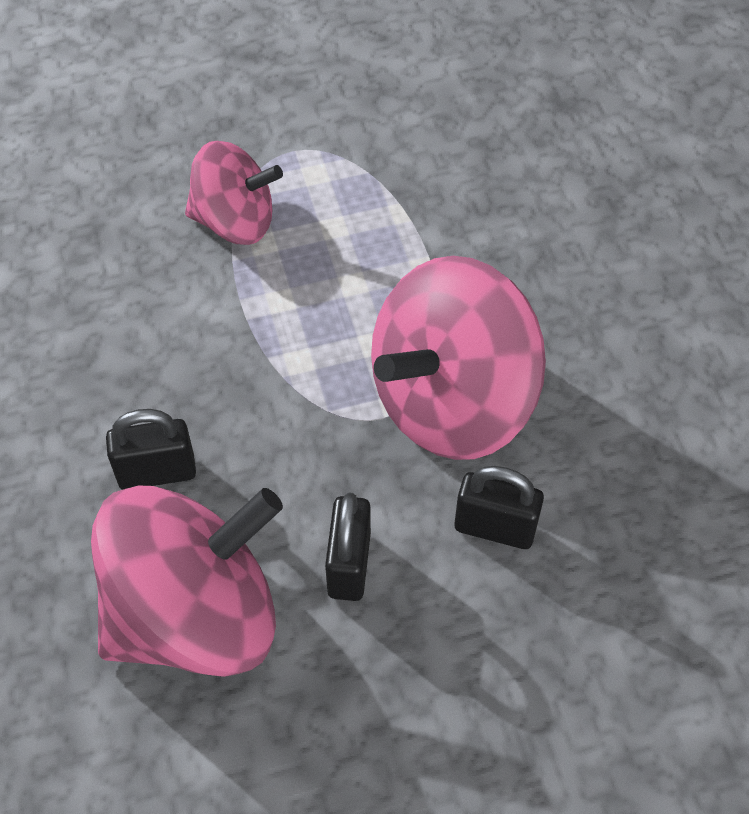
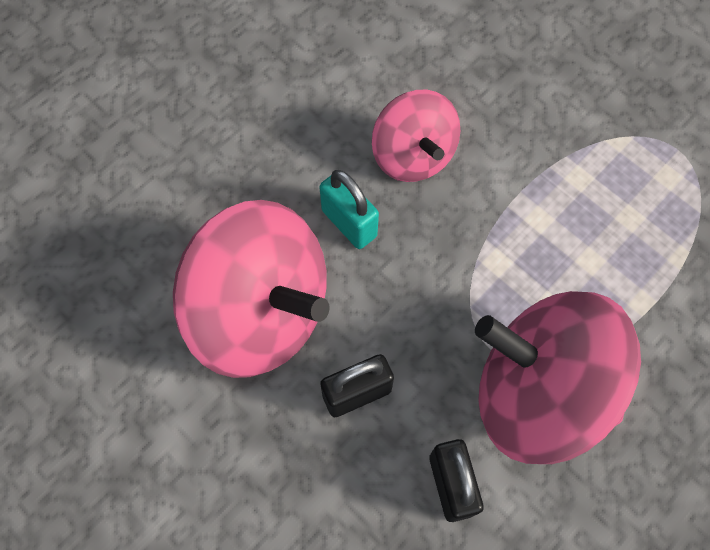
camera: 60 degrees right, 10 degrees up
black padlock [106,409,196,490] -> turquoise padlock [319,170,379,249]
pink spinning top [185,141,283,245] -> pink spinning top moved to [372,90,460,182]

